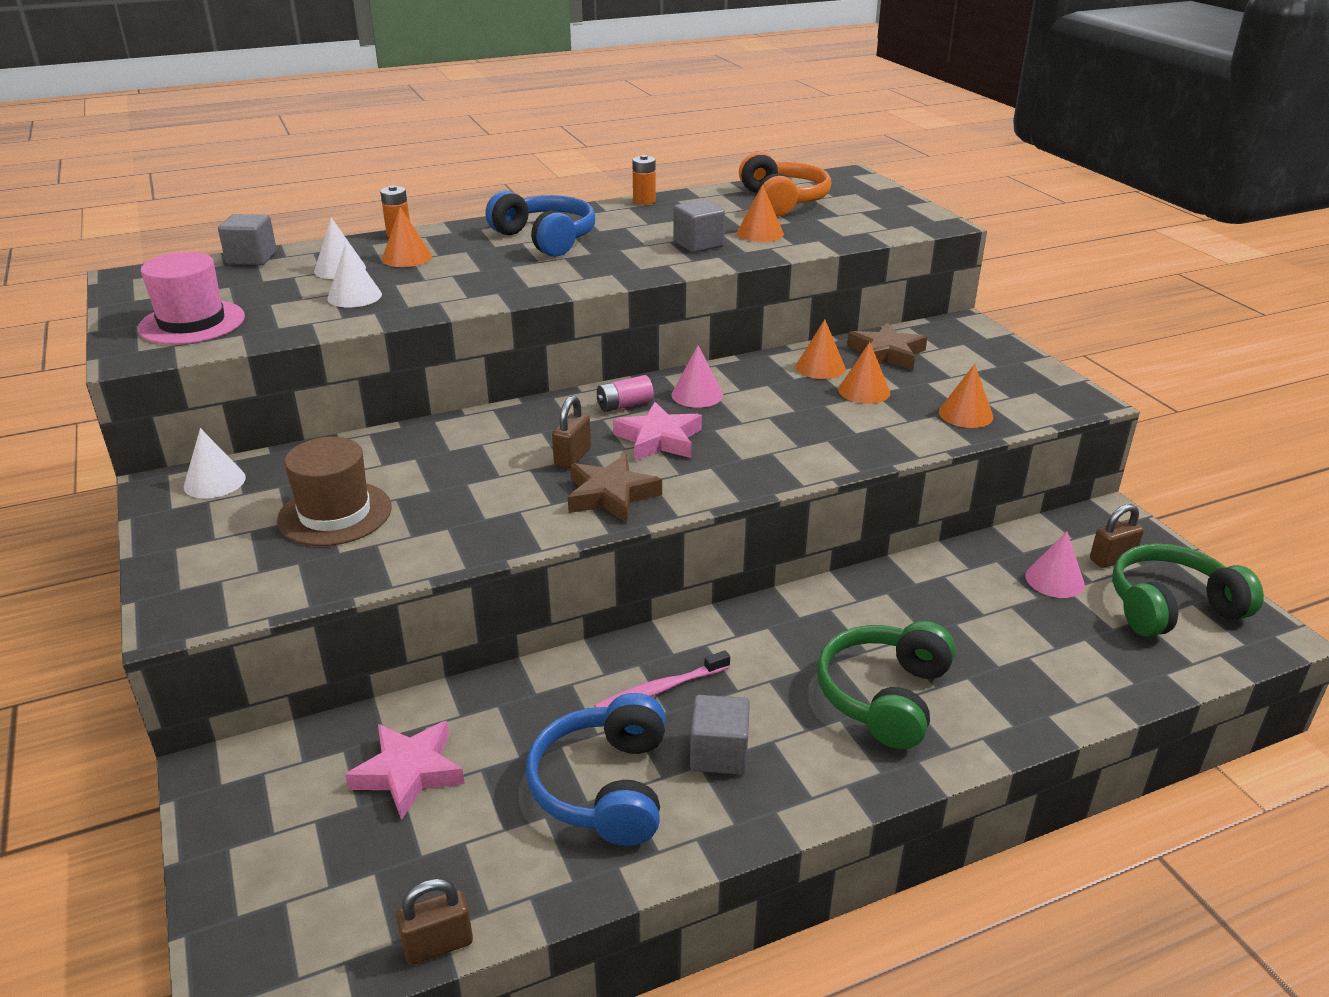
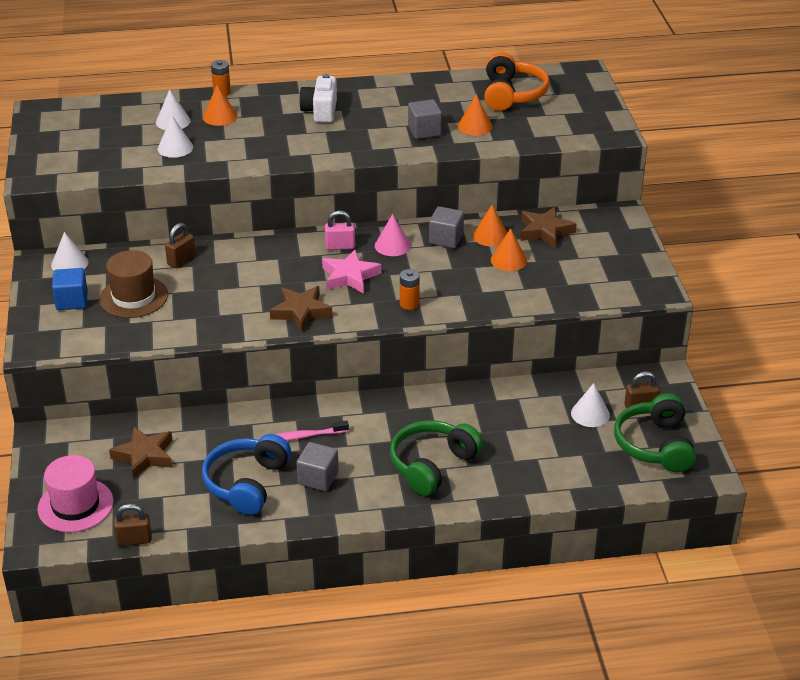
camera: 15 degrees right, 5 degrees up
pink hat [138,252,245,345] -> pink hat moved to [37,455,114,532]
grey cube [218,214,277,265] -> grey cube moved to [429,206,464,248]
pink star [345,721,465,820] -> brown star [109,426,173,479]
blue headphones [485,191,595,257] -> white camera [299,74,337,123]
brown padlock [552,396,591,468] -> brown padlock moved to [165,223,196,268]
pink battery [597,375,654,412] -> pink padlock [325,210,355,250]
orange battery [632,155,656,205] -> orange battery moved to [400,269,420,310]
orange cone [939,364,993,428] -> none
pink cone [1026,531,1085,598] -> white cone [571,383,610,427]
green headphones [1112,543,1264,637] -> green headphones turned 90 degrees counterclockwise [614,393,696,472]
none -> blue cube [52,268,88,310]

